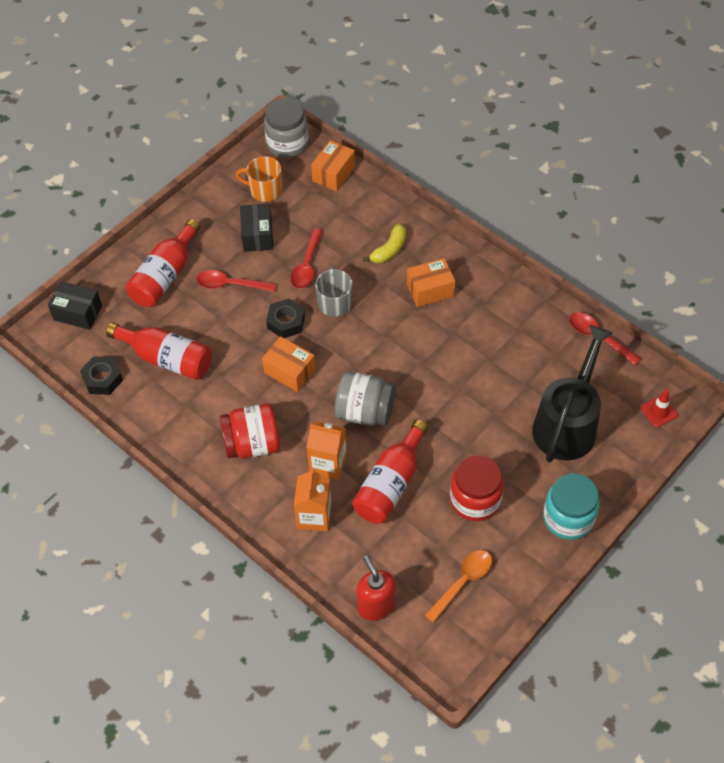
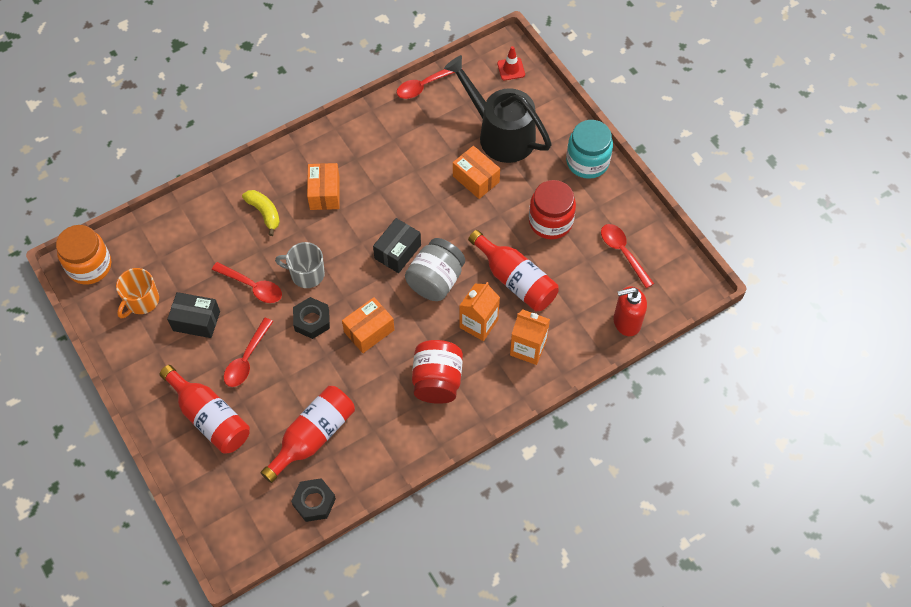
camera: 75 degrees left, 5 degrees up
black box [48,281,102,330] -> black box moved to [373,218,421,273]
grey jar [264,98,308,158] -> orange jar [56,225,111,284]
orange box [311,140,355,191] -> orange box moved to [453,146,500,199]
orange spoon [424,550,492,623] -> red spoon [601,224,654,288]

